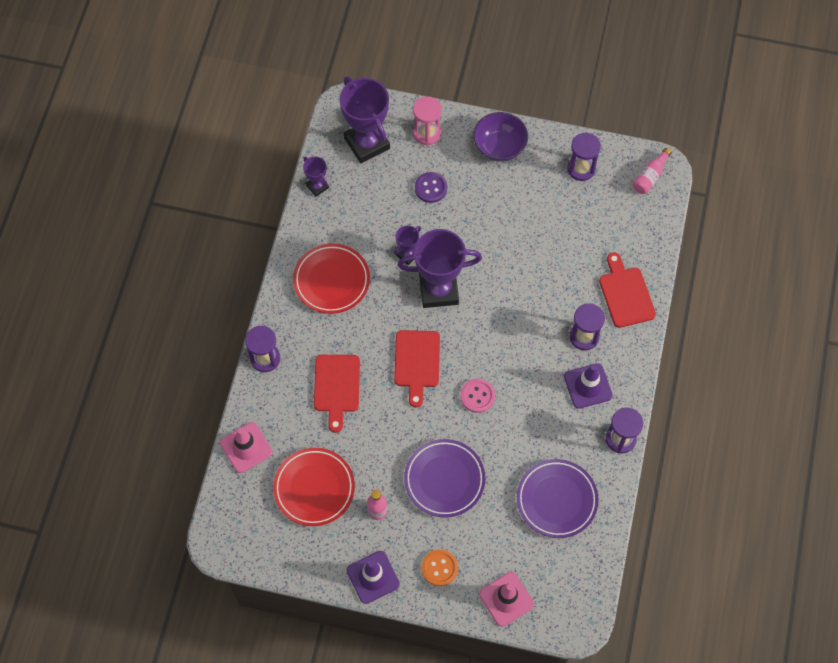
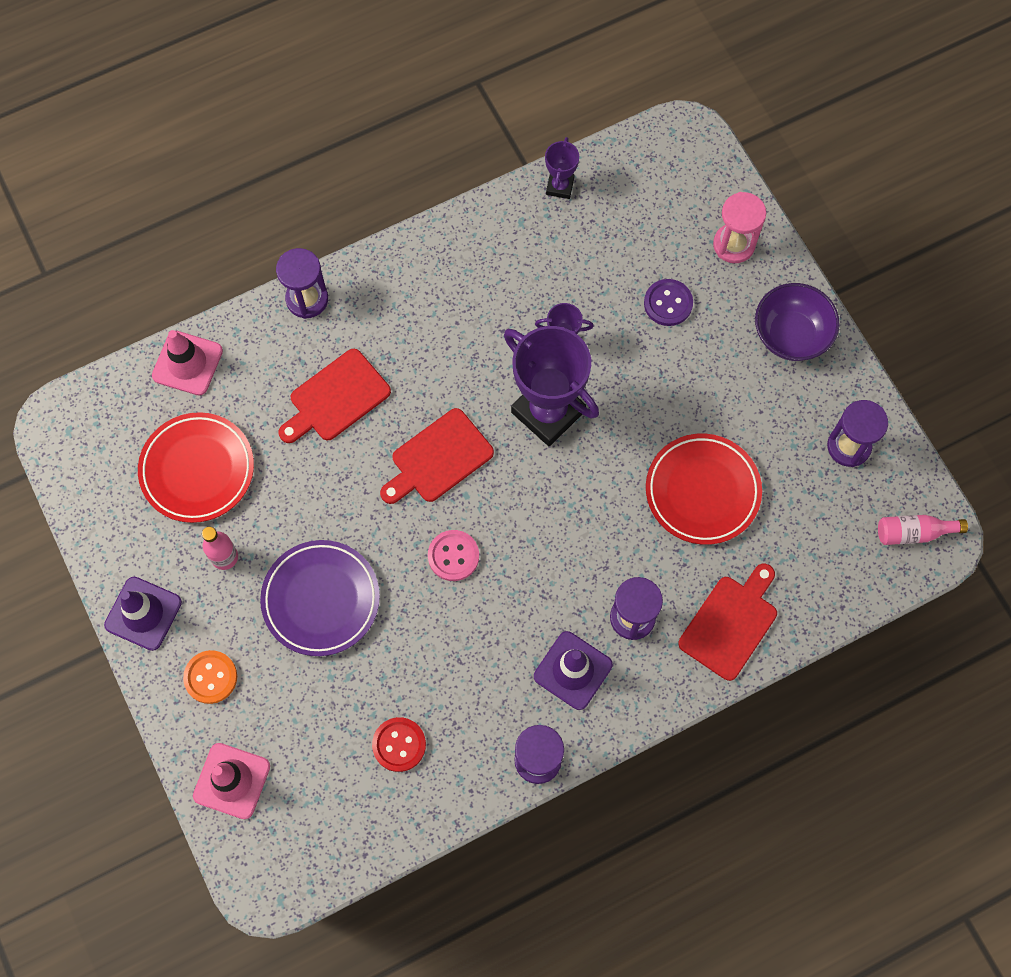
camera: 50 degrees right, 5 degrees up
red plate [293,243,370,314] -> red plate moved to [646,434,762,545]
purple trophy [340,76,390,163] -> none
purple plate [517,459,599,538] -> red button [372,717,426,772]

